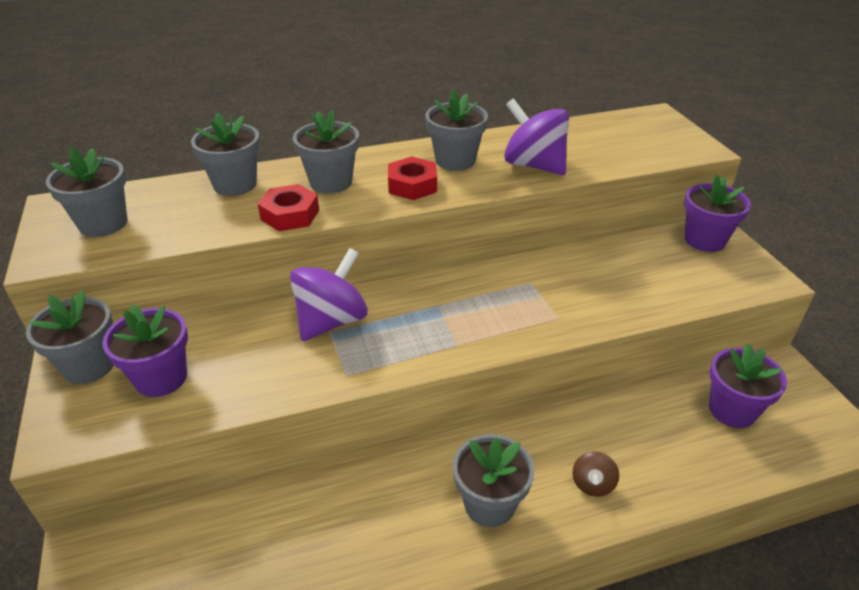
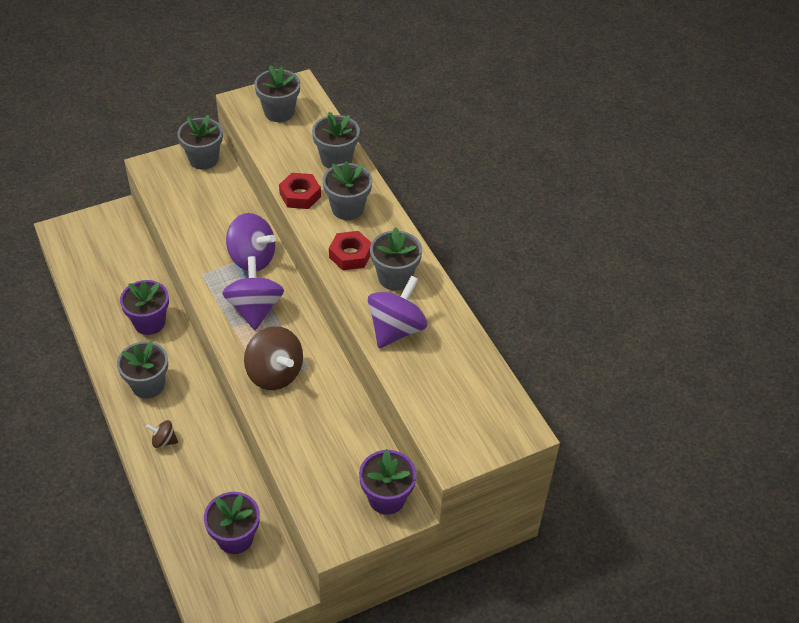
camera: 80 degrees right, 10 degrees up
purple flower pot [102,304,188,397] -> purple flower pot moved to [120,280,169,335]
none -> purple spinning top [222,256,284,330]
none -> brown spinning top [244,326,303,390]

